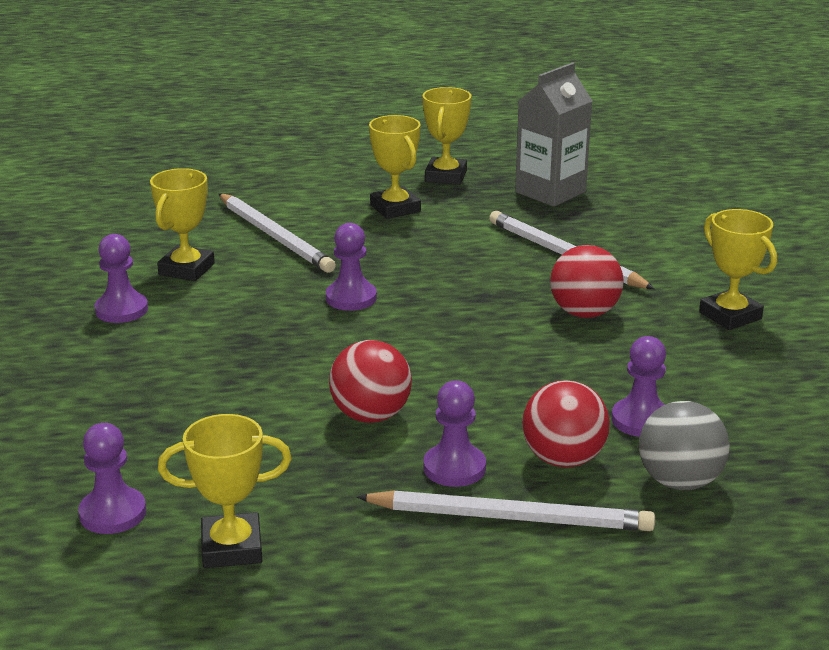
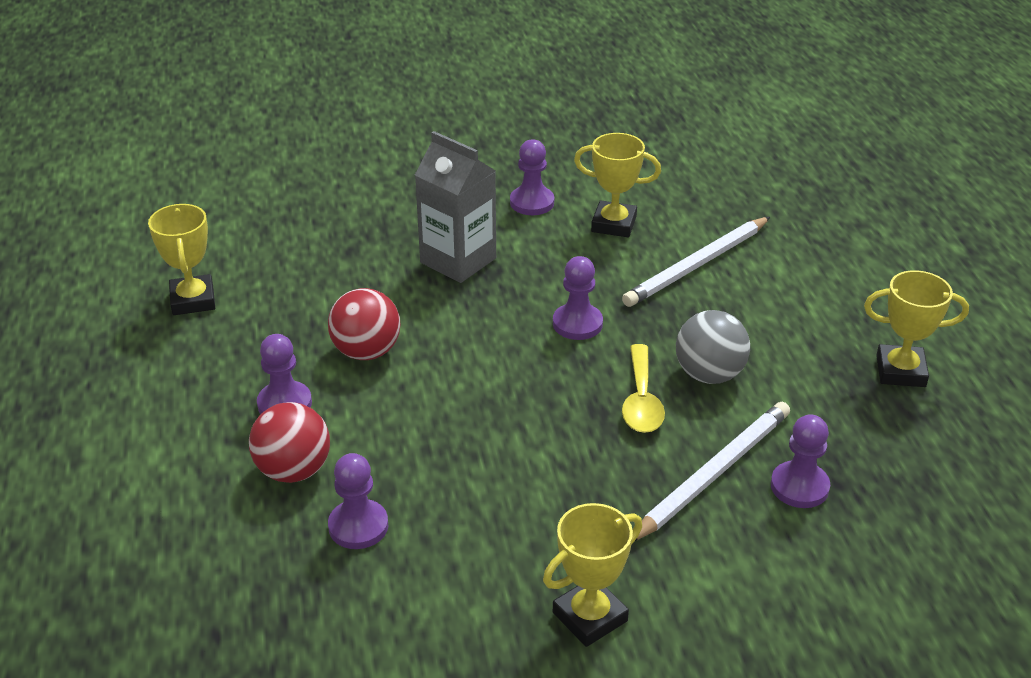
camera: 85 degrees right, 10 degrees up
purple pawn [78,423,146,534] -> purple pawn moved to [771,414,830,508]
white pencil [357,490,655,531] -> none
yellow trophy [369,115,421,219] -> none
grey carton [515,62,592,207] -> grey carton moved to [415,131,496,283]
red ball [550,245,624,318] -> none
grey ball [639,401,730,490] -> grey ball moved to [676,310,750,384]
none -> yellow spoon [622,344,665,433]

